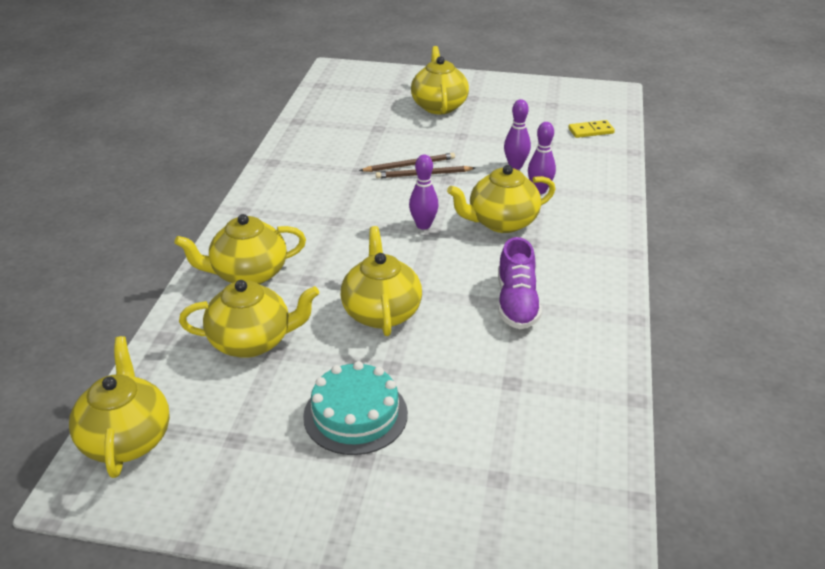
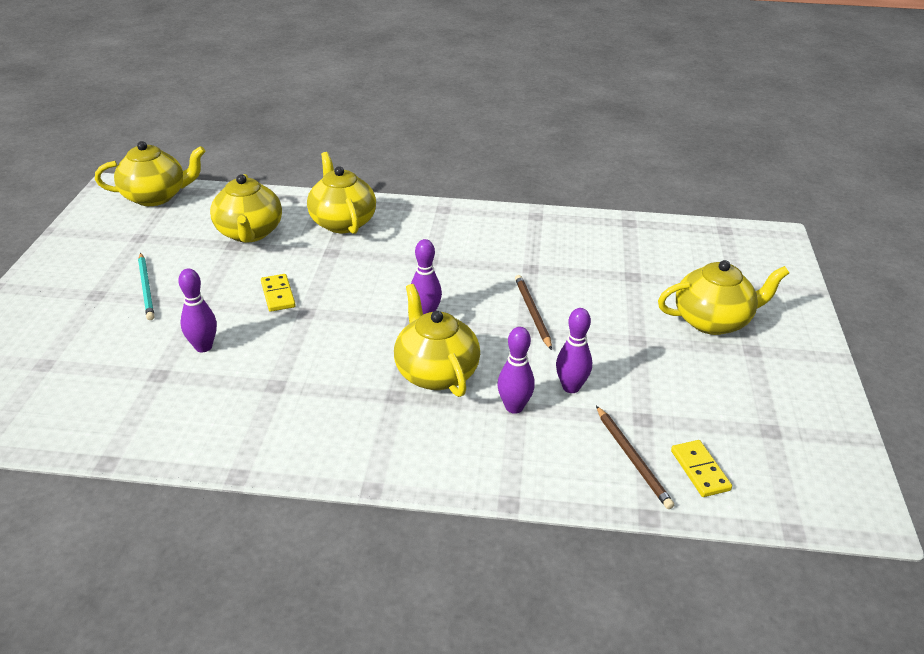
camera: 85 degrees right, 0 degrees up
turquoise cake [303,361,408,455] -> turquoise pencil [138,253,154,320]
yellow teapot [340,226,422,336] -> yellow domino [261,274,296,312]
brown pencil [359,153,455,172] -> brown pencil moved to [596,406,674,509]
purple shoe [498,237,542,329] -> none
none -> purple bowling pin [178,269,217,352]

